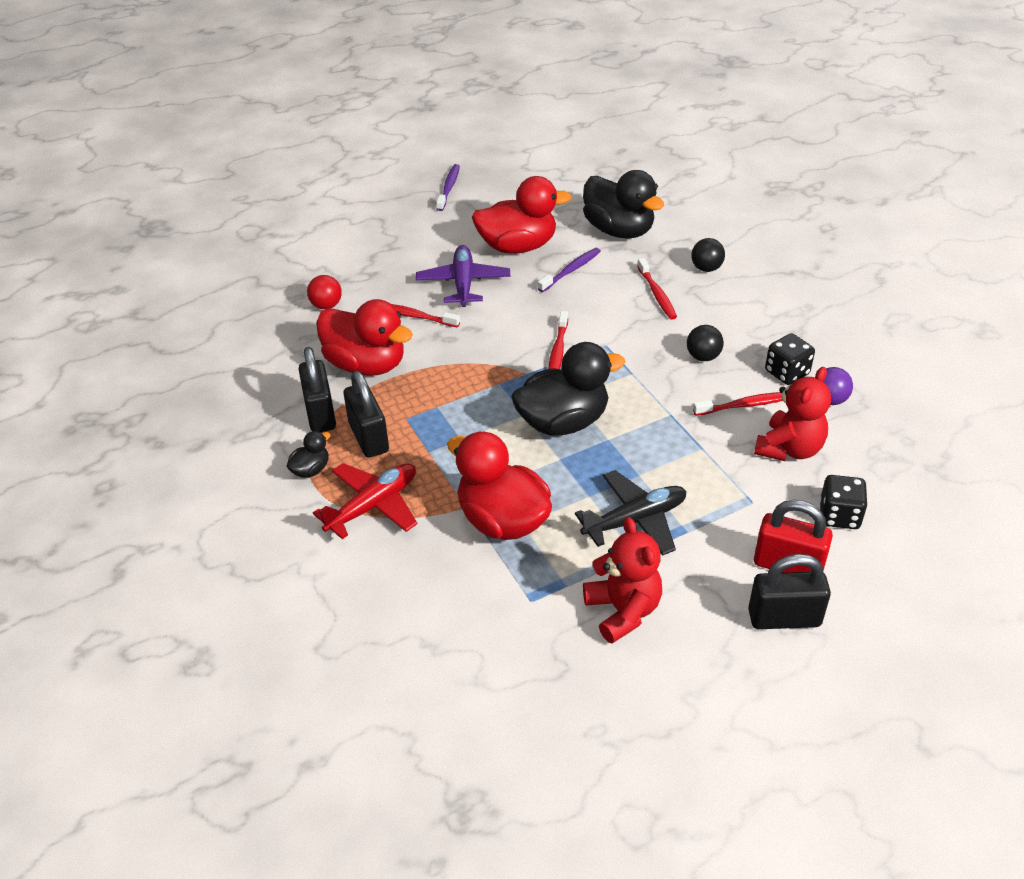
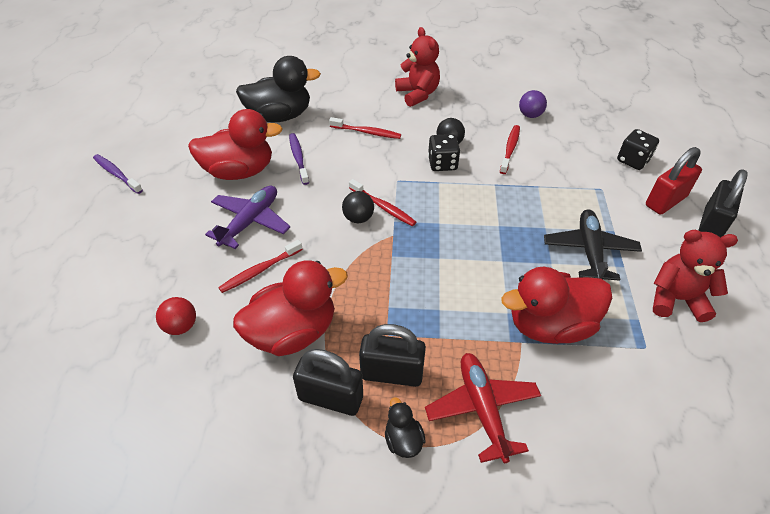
camera: 60 degrees left, 5 degrees up
purple plane [416,245,510,307] -> purple plane turned 90 degrees clockwise [205,186,290,249]
red duck [472,176,572,254] -> red duck turned 60 degrees clockwise [188,109,283,180]
black duck [511,342,625,436] -> none
black ball [691,238,725,272] -> black ball moved to [342,191,374,223]
red teddy bear [754,367,831,461] -> red teddy bear moved to [395,27,440,107]
black dice [765,333,815,385] -> black dice moved to [428,134,460,171]

